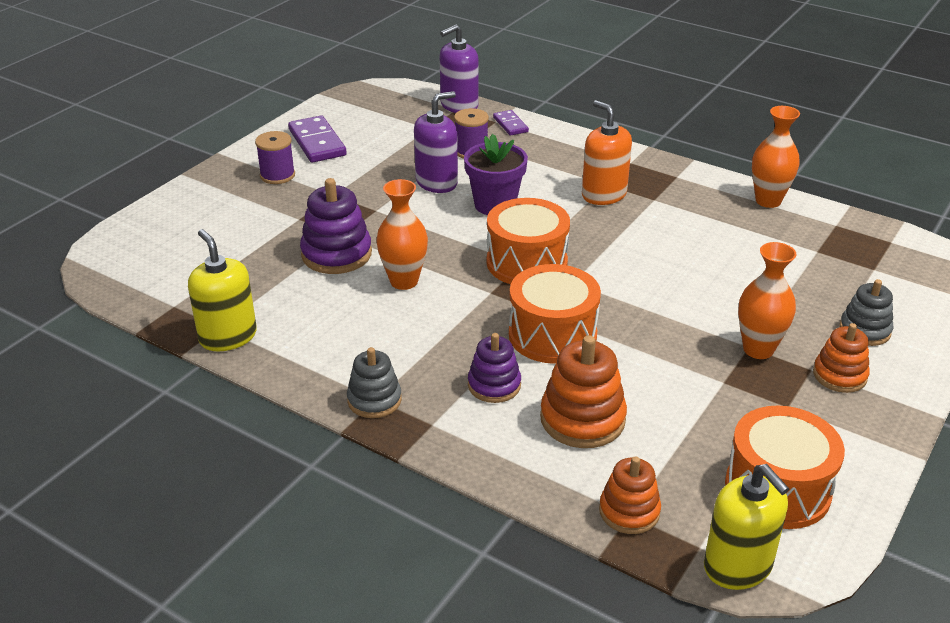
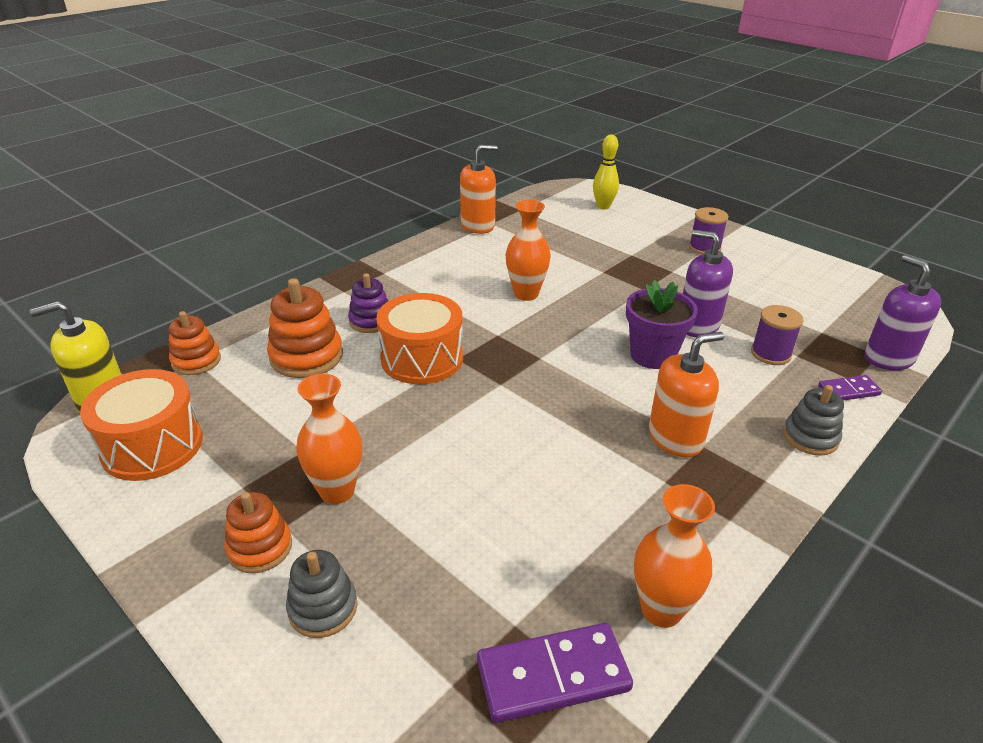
camera: 100 degrees right, 0 degrees up
yellow soap dispenser [188,229,257,351] -> orange soap dispenser [460,145,497,234]
purple domino [288,116,347,163] -> purple domino moved to [477,623,633,723]
purple stacking toy [300,178,372,274] -> none
grey stacking toy [347,347,402,418] -> grey stacking toy moved to [783,385,844,456]
purple soap dispenser [414,91,458,193] -> purple soap dispenser turned 150 degrees clockwise [683,230,733,337]
orange drum [487,198,570,284] -> none
none -> yellow bowling pin [593,135,619,210]

